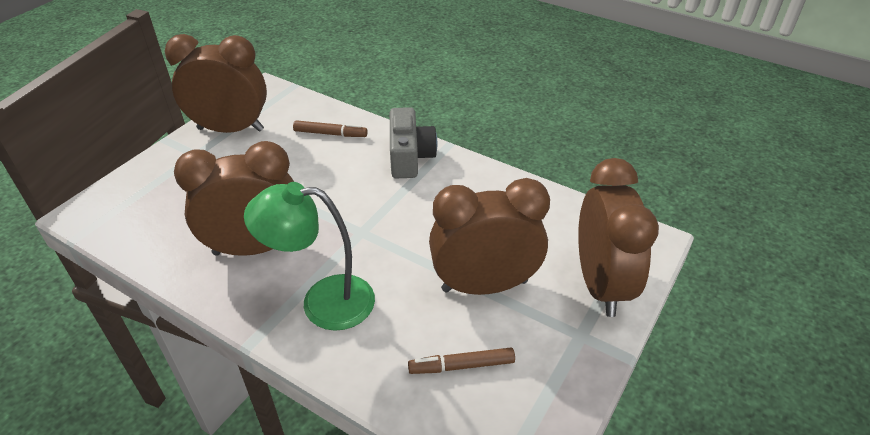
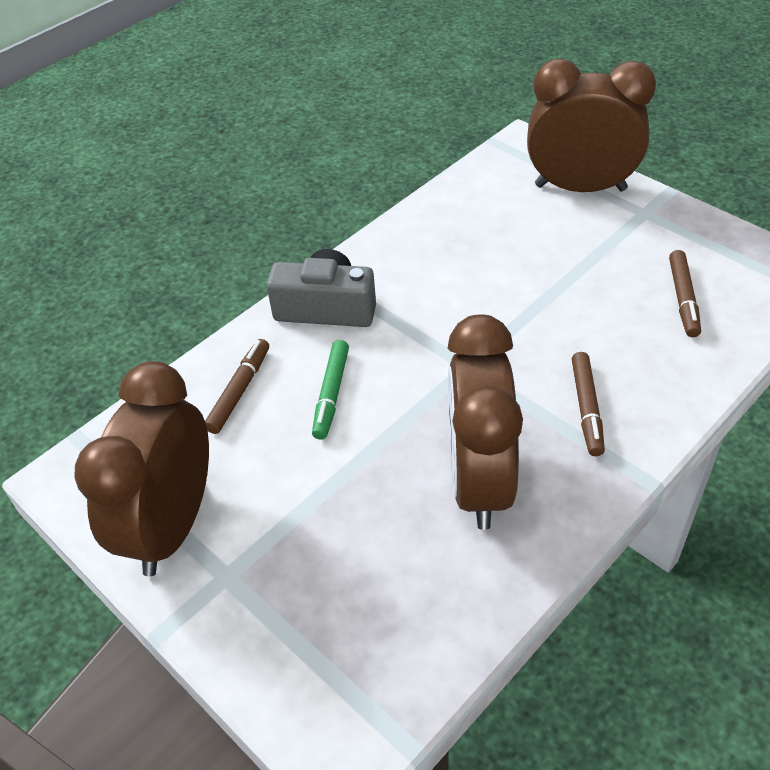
camera: 75 degrees left, 5 degrees up
green lamp [244,182,375,331] -> brown marker [572,352,605,456]
brown clock [429,178,550,295] -> none
none -> green marker [312,340,349,440]

